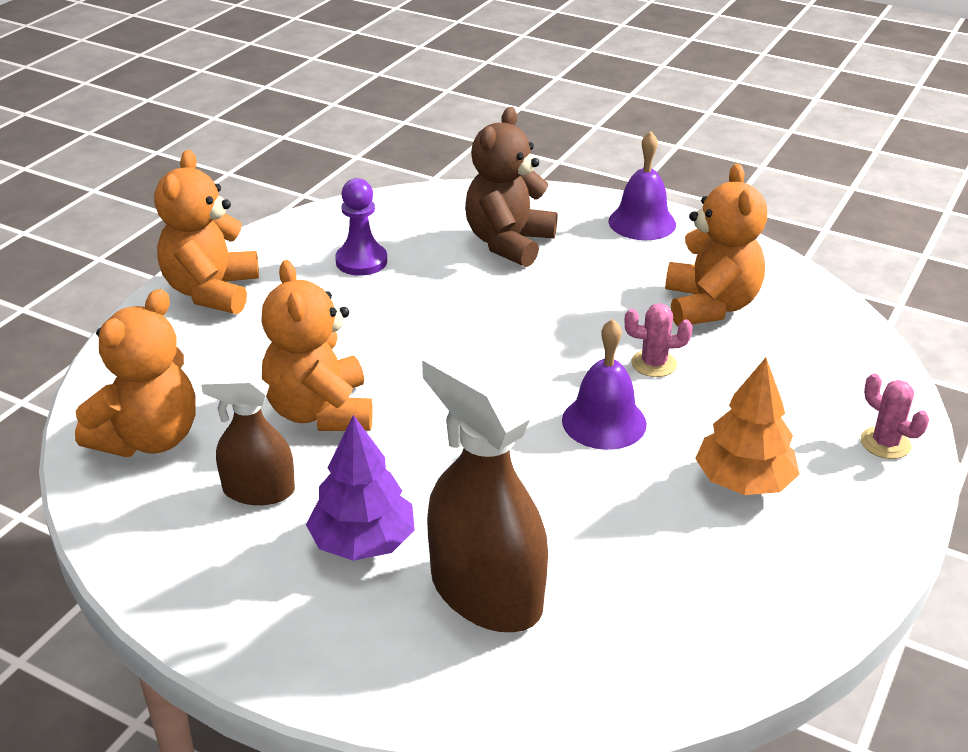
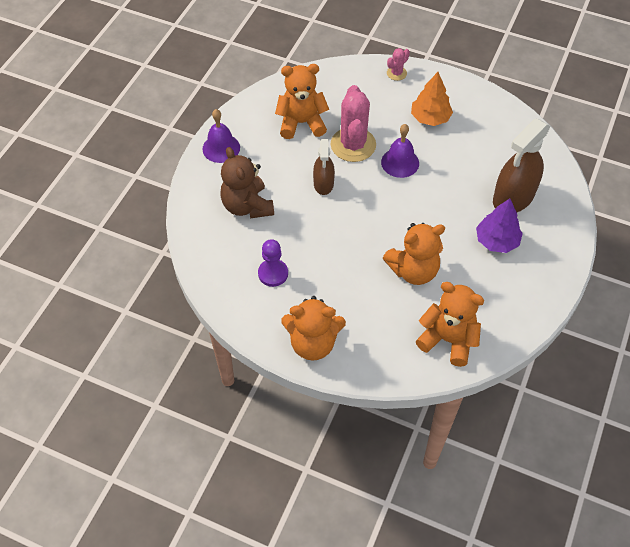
camera: 95 degrees left, 20 degrees up
brown spray bottle [201,373,295,505] -> brown spray bottle moved to [313,139,335,195]
brown teddy bear [465,107,557,267] -> brown teddy bear turned 45 degrees clockwise [220,147,274,218]
pink cactus [625,303,692,377] -> pink cactus [331,85,376,162], size x2.11

